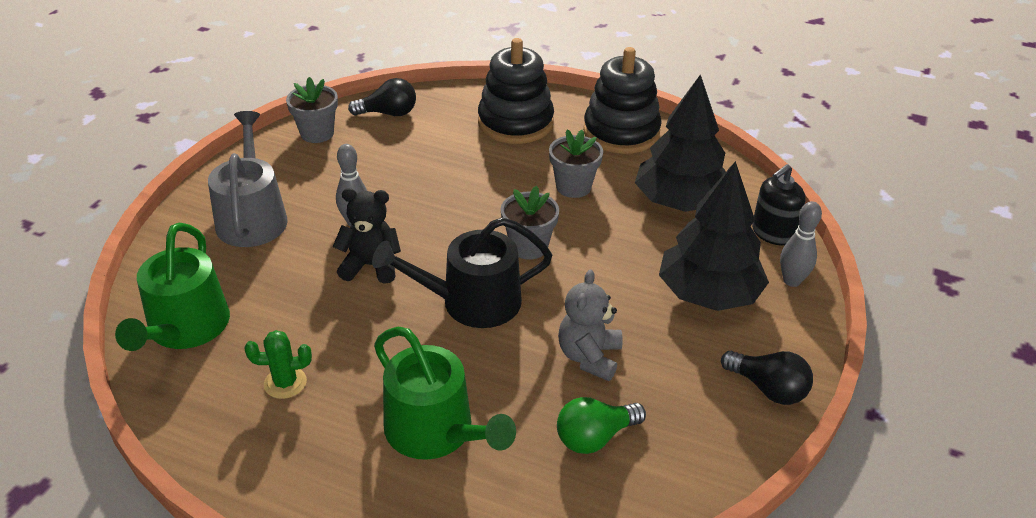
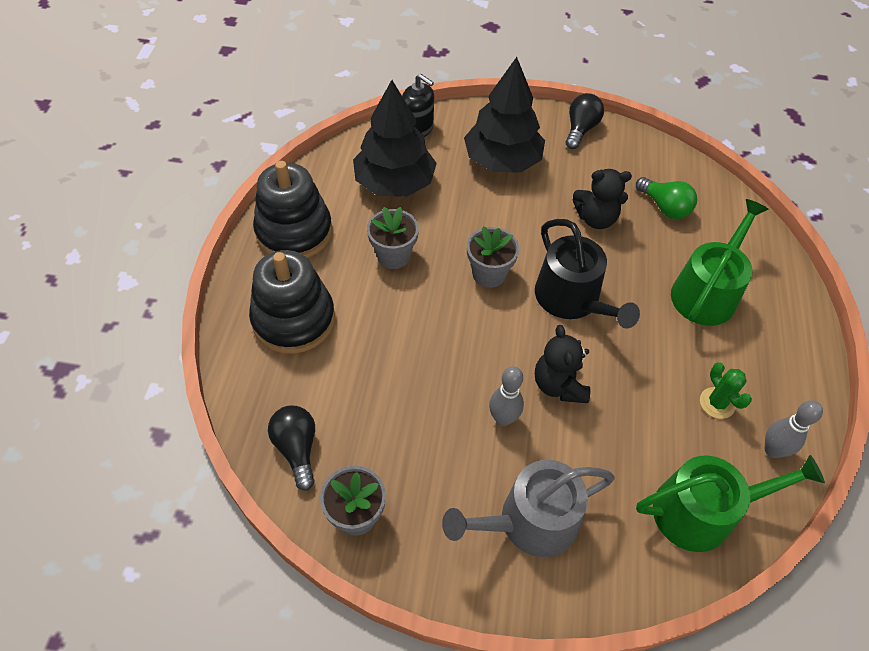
camera: 105 degrees left, 15 degrees up
grey teddy bear [558,269,623,381] -> black teddy bear [573,169,632,229]
grey bowling pin [780,201,822,287] -> grey bowling pin moved to [765,400,823,458]

